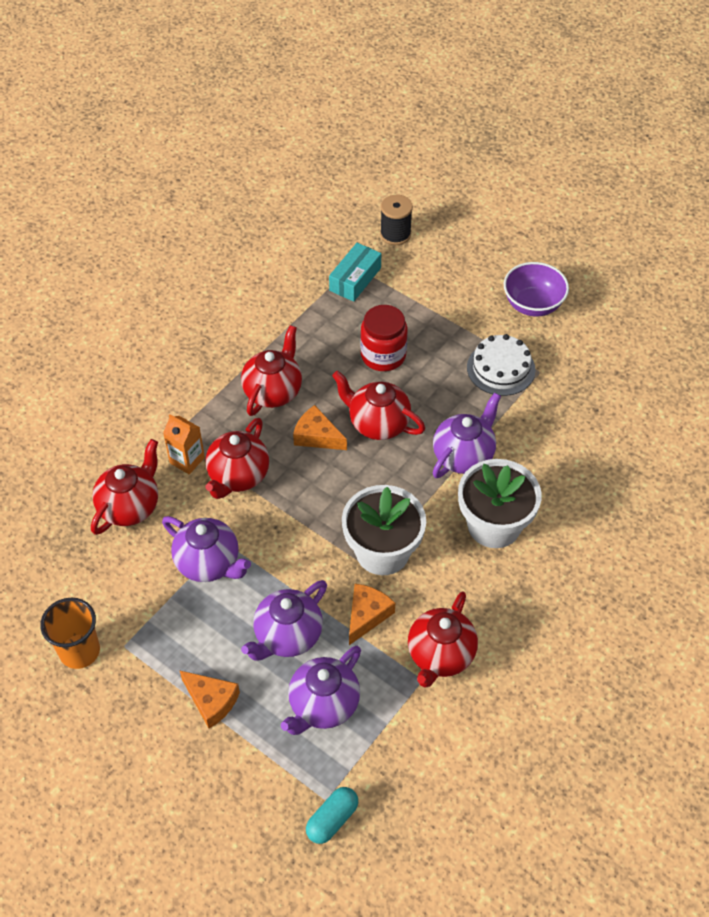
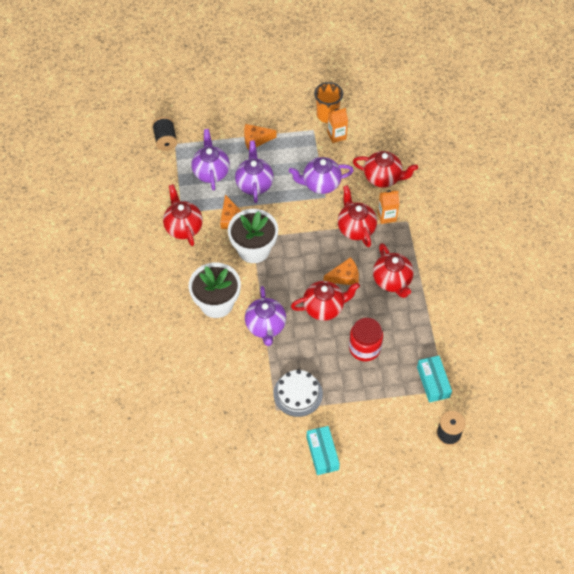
camera: 135 degrees right, 5 degrees up
red teapot [91,439,158,535] -> red teapot turned 60 degrees counterclockwise [353,151,418,188]
turquoise capsule [306,787,358,844] -> black spool [152,116,177,151]
purple bowl [504,262,569,317] -> turquoise box [306,426,340,475]
none -> orange carton [327,108,348,143]

